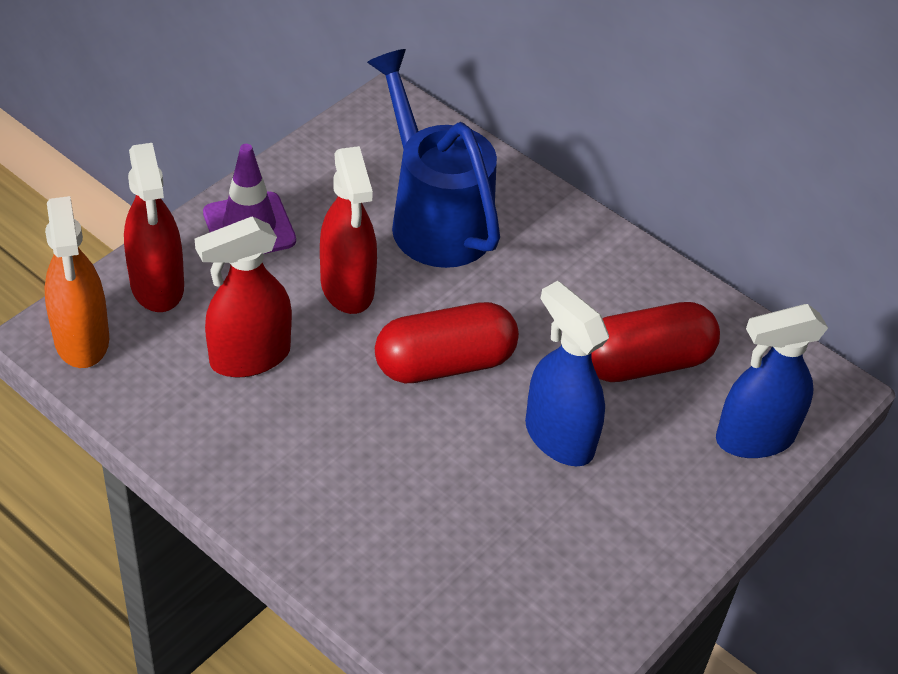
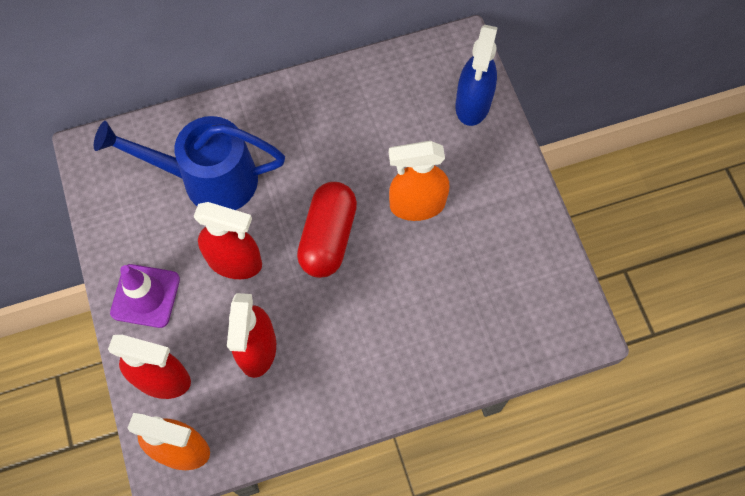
camera: 55 degrees left, 20 degrees up
blue spray bottle [525,281,609,466] -> orange spray bottle [389,141,449,221]
red capsule [591,302,720,382] -> none

